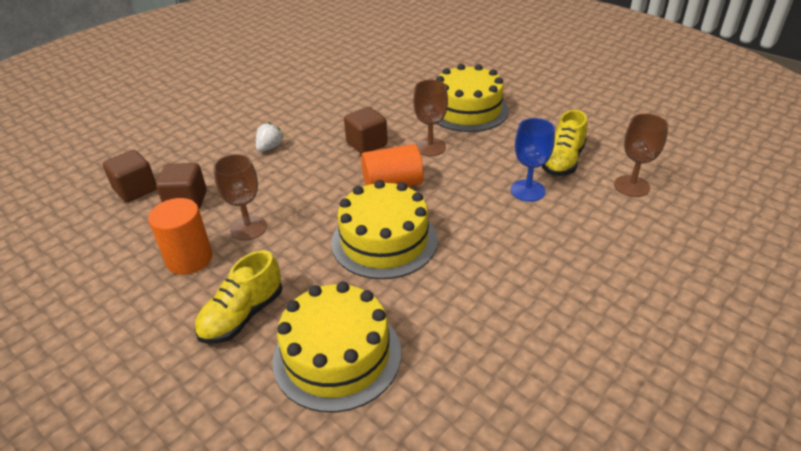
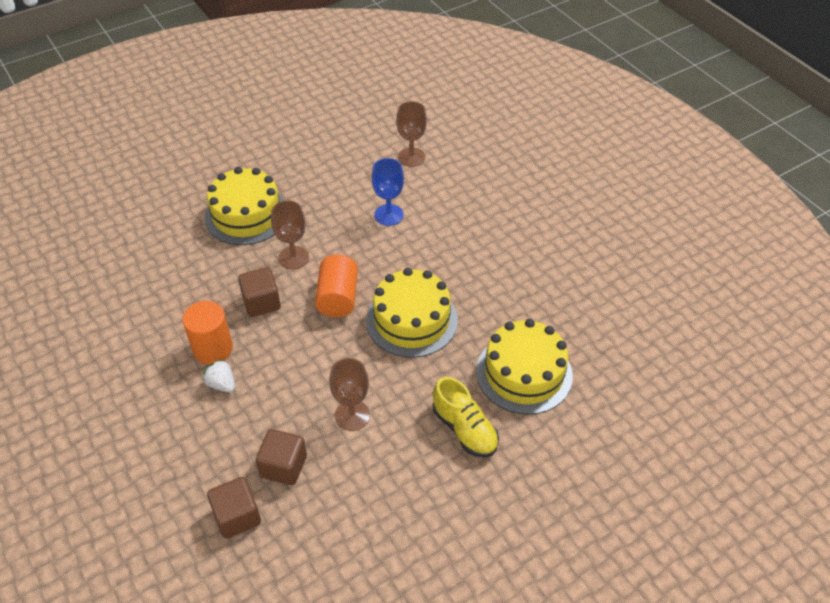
camera: 75 degrees left, 10 degrees up
orange cylinder [148,198,212,275] -> orange cylinder moved to [182,301,233,365]
yellow shoe [542,110,588,176] -> none

